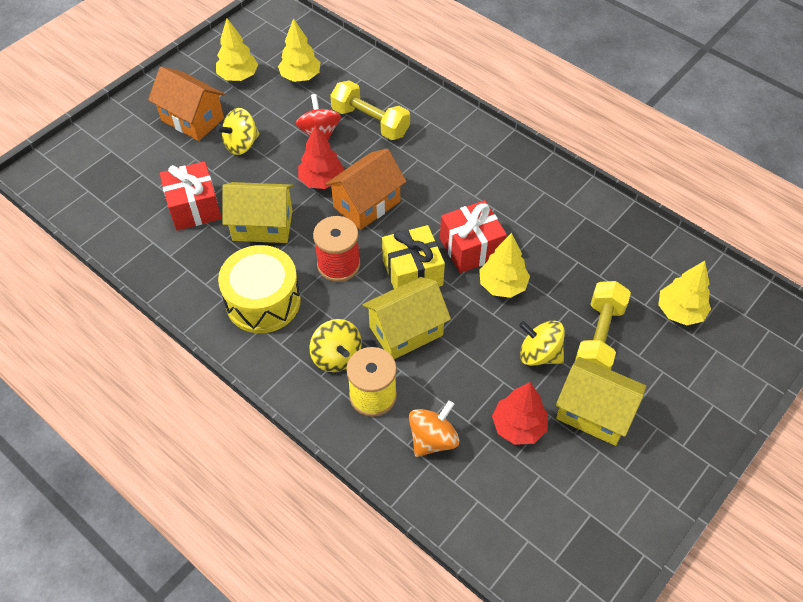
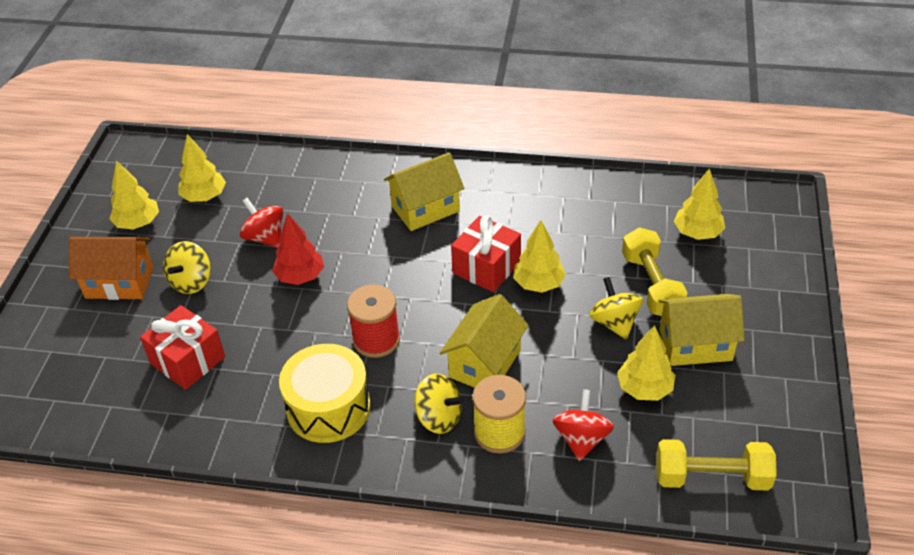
camera: 30 degrees left, 10 degrees down
yellow house [222,182,293,243] -> yellow house moved to [384,152,464,231]
orange house [325,149,407,230] -> none
yellow dumbbell [330,80,410,140] -> yellow dumbbell moved to [656,439,777,491]
yellow gift [382,225,445,289] -> none
orange spinning top [409,400,459,457] -> red spinning top [553,389,614,461]
red tree [492,382,548,445] -> yellow tree [617,325,675,401]
yellow spinning top [519,320,565,366] -> yellow spinning top turned 75 degrees clockwise [589,277,643,339]

